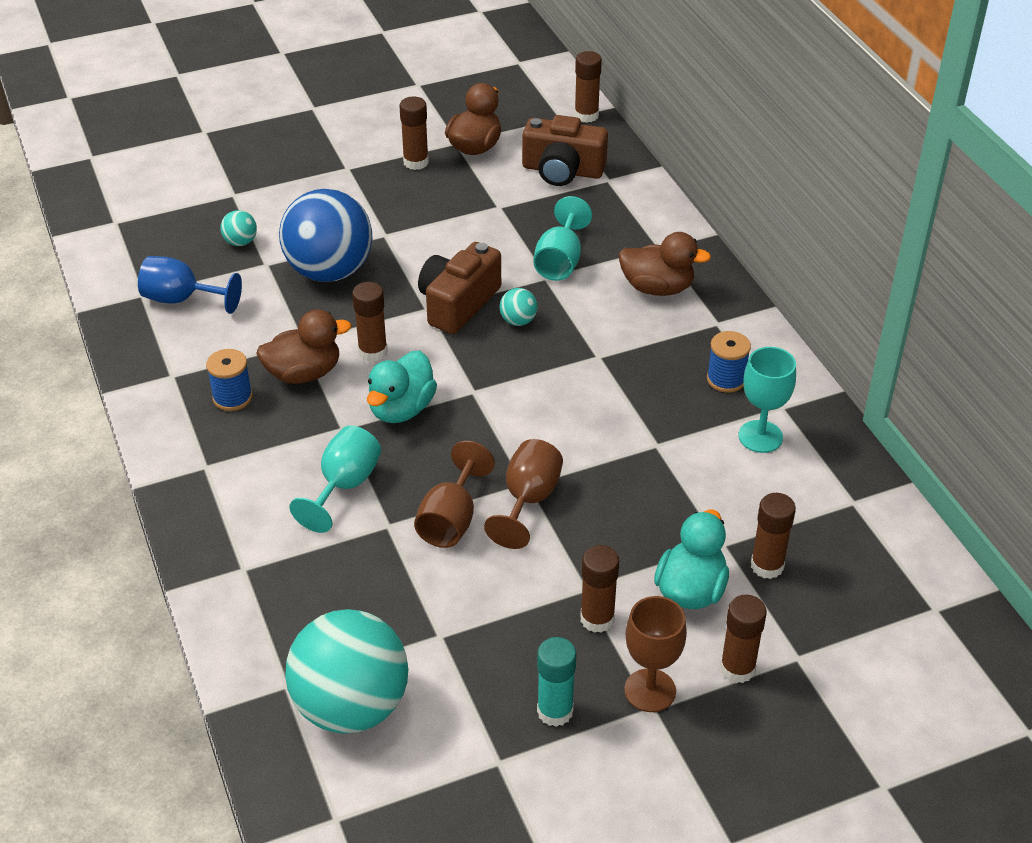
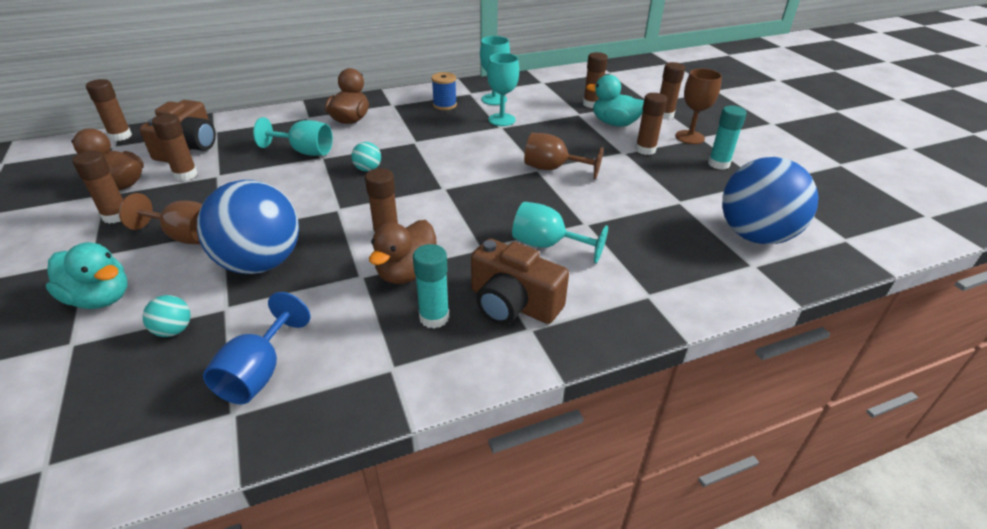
camera: 90 degrees left, 5 degrees down
blue spool [206,349,252,411] -> turquoise glue stick [413,244,449,328]
brown duck [256,309,352,384] -> brown duck turned 135 degrees counterclockwise [369,220,437,284]
turquoise ball [285,609,408,734] -> blue ball [722,157,819,244]
turquoise duck [367,351,437,423] -> turquoise duck moved to [46,242,128,309]
brown goblet [414,441,495,548] -> brown goblet moved to [119,193,202,245]
brown camera [418,242,501,334] -> brown camera moved to [471,238,569,325]
none -> brown glue stick [152,114,198,181]
none -> turquoise goblet [487,53,519,126]

